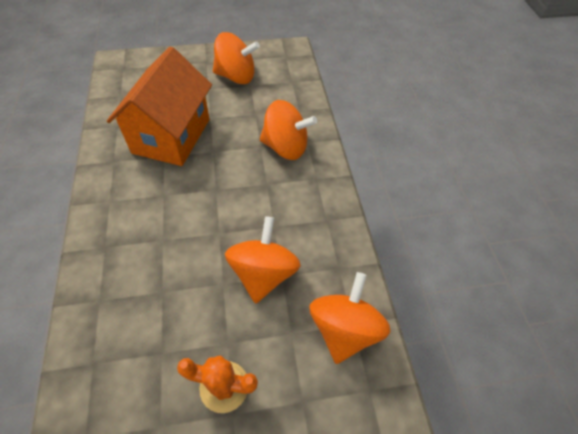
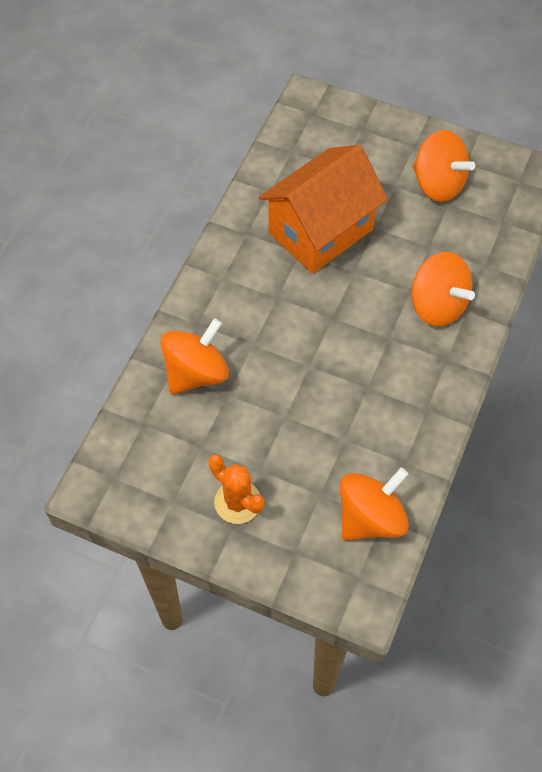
camera: 35 degrees right, 5 degrees up
orange spinning top [225,216,301,304] -> orange spinning top moved to [160,318,229,394]

